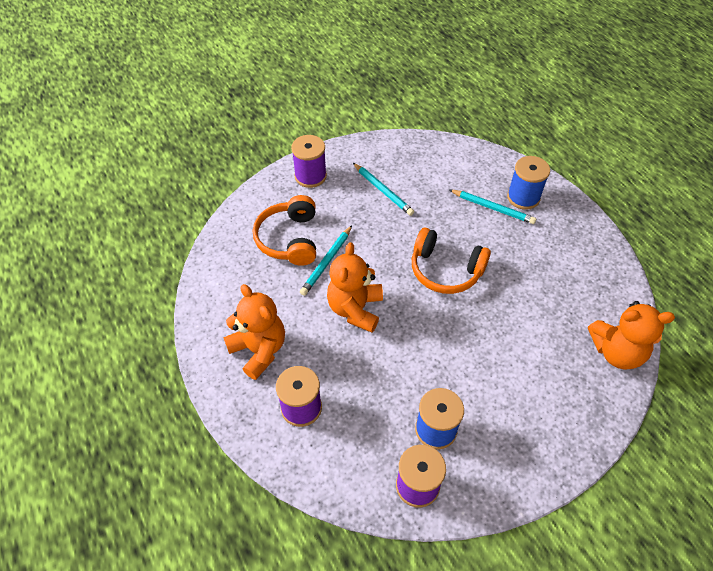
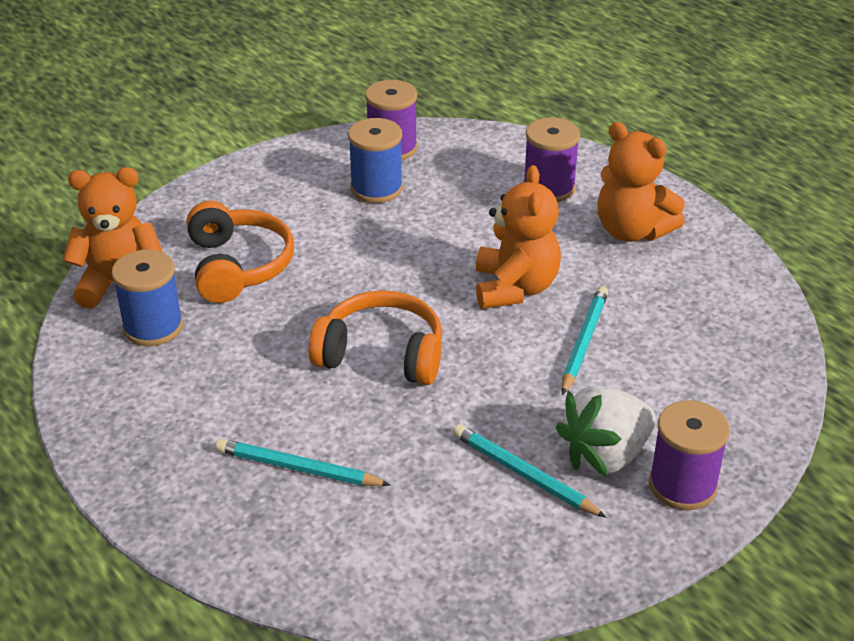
camera: 170 degrees right, 15 degrees down
orange headphones [253,195,316,266] -> orange headphones moved to [187,201,294,303]
blue spool [507,156,550,210] -> blue spool moved to [111,249,183,346]
none -> white strawberry [555,385,656,477]

